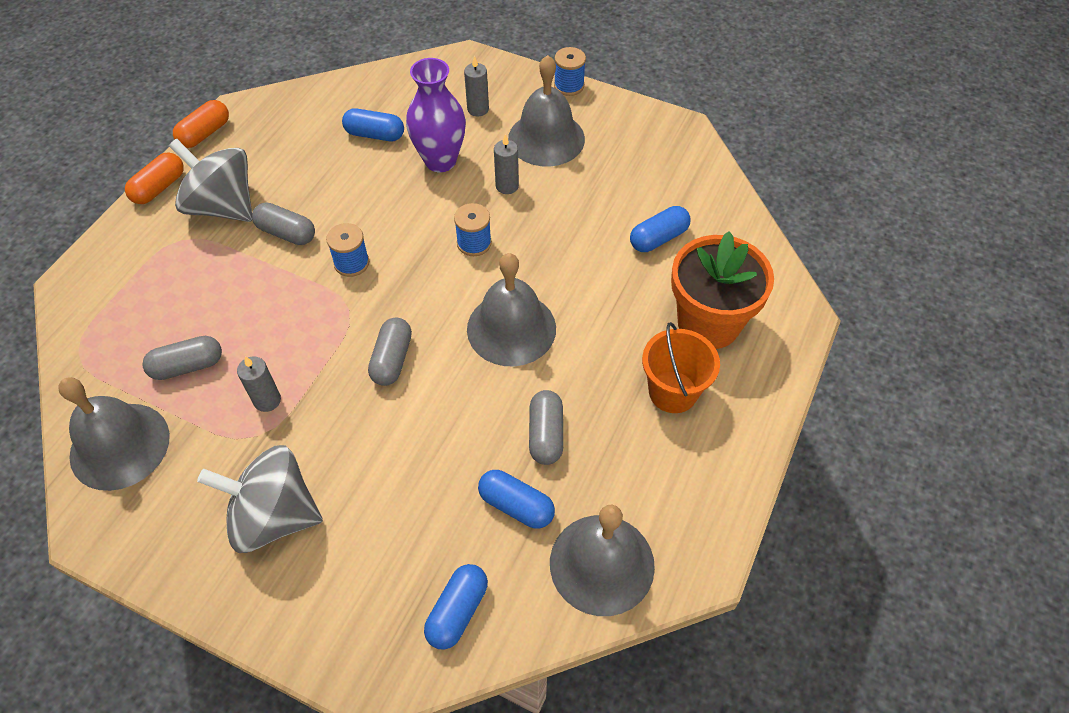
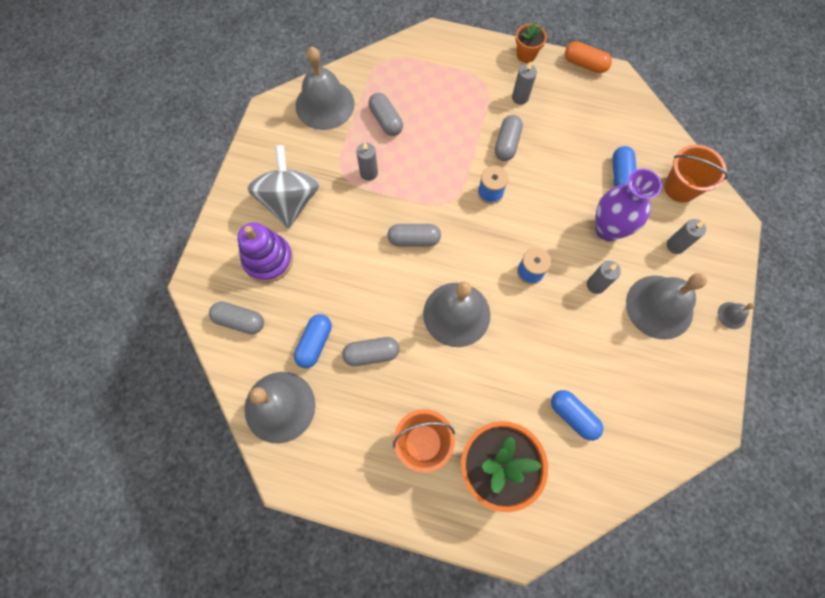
camera: 80 degrees right, 15 degrees up
orange capsule [125,153,184,204] -> orange flower pot [516,22,547,63]
grey spinning top [169,138,252,222] -> grey candle [512,61,537,105]
blue capsule [424,564,488,650] -> grey capsule [209,302,264,334]
blue spool [554,47,586,96] -> grey bell [718,302,755,329]
none -> purple stacking toy [237,222,293,283]
none -> orange bucket [664,145,728,203]

